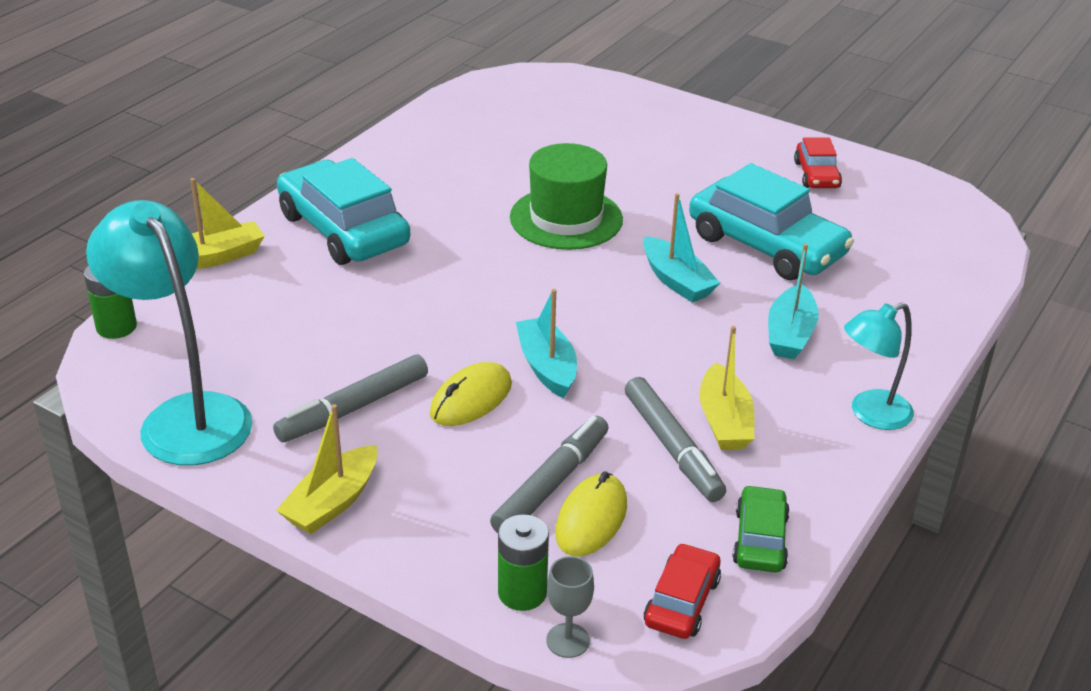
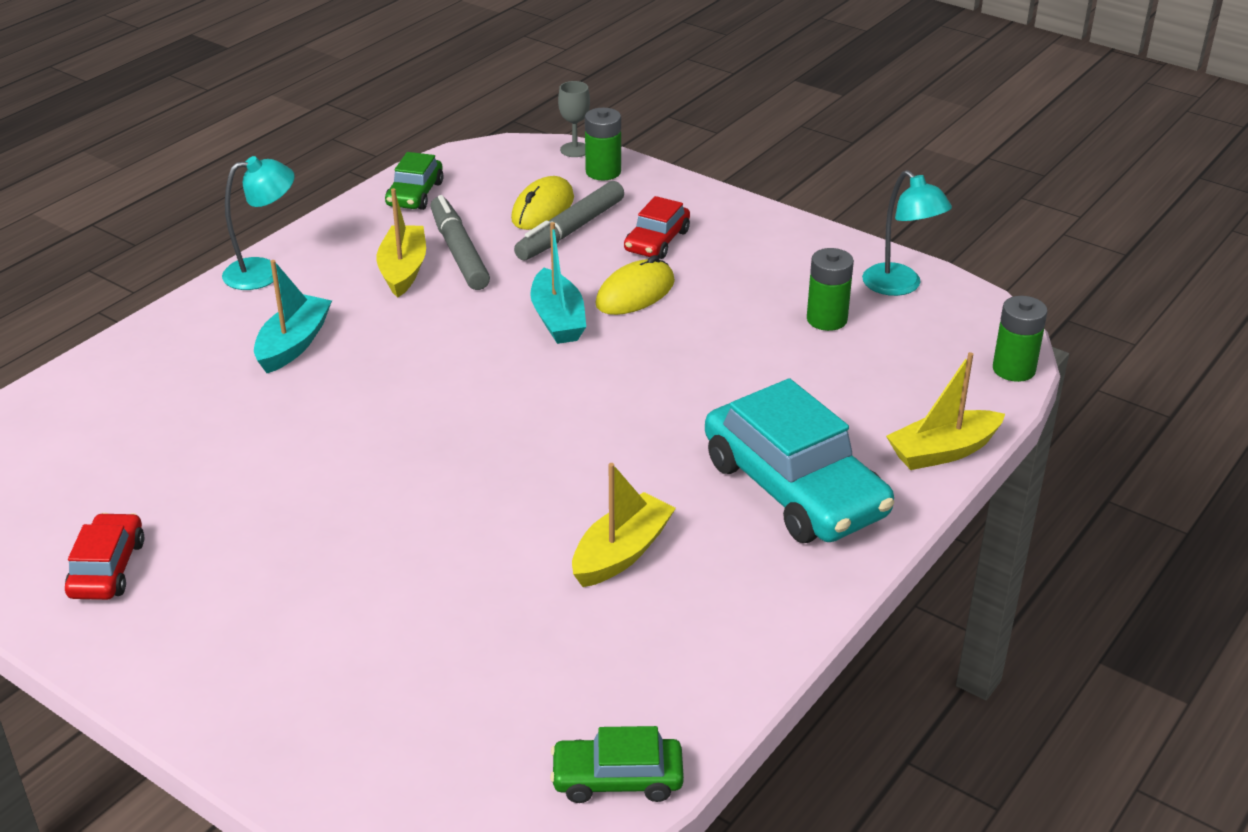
camera: 175 degrees left, 0 degrees up
turquoise lamp [86,200,253,466] -> turquoise lamp [862,170,952,296], size x0.58
grey marker [273,355,428,442] -> none
yellow boat [276,404,378,534] -> yellow boat moved to [572,463,676,587]
green hat [510,143,623,250] -> none
turquoise boat [643,193,720,302] -> none
red car [644,543,721,639] -> red car moved to [624,196,690,259]
turquoise car [689,163,854,280] -> none
none -> green car [550,726,684,803]
none -> green battery [807,248,854,331]

